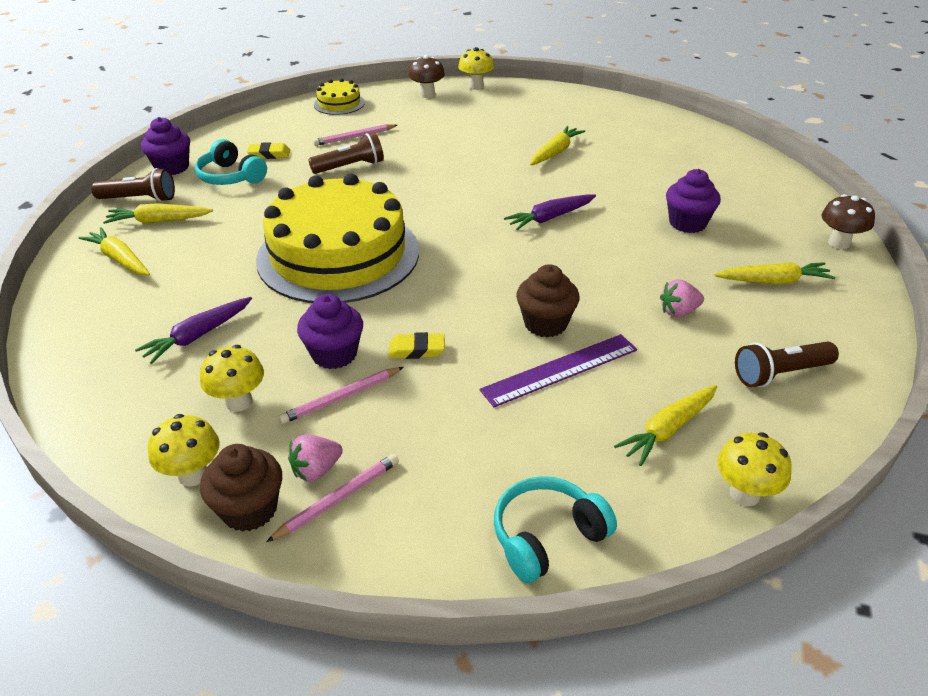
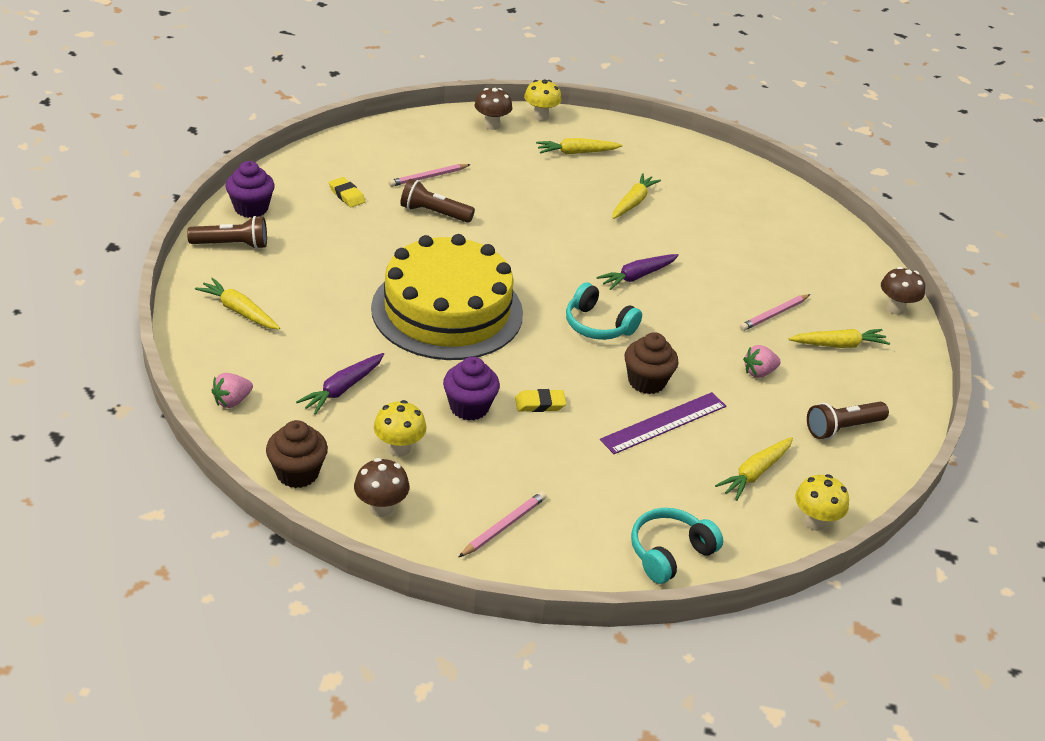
camera: 10 degrees left, 0 degrees up
yellow carrot [103,203,213,224] -> yellow carrot moved to [536,138,623,154]
yellow mushroom [148,414,220,487] -> brown mushroom [354,458,410,517]
turquoise headphones [195,139,267,185] -> turquoise headphones moved to [566,282,642,340]
brown cupcake [200,444,282,532] -> brown cupcake moved to [266,420,328,488]
yellow eraser [247,142,290,159] -> yellow eraser turned 60 degrees clockwise [329,177,365,207]
pink pencil [279,367,403,424] -> pink pencil moved to [740,294,810,331]
pink strawberry [288,435,343,482] -> pink strawberry moved to [211,373,253,408]
brown flashlight [308,132,384,174] -> brown flashlight turned 135 degrees counterclockwise [400,179,475,223]
yellow cake [314,78,365,115] -> none
purple cupcake [666,169,721,233] -> none

